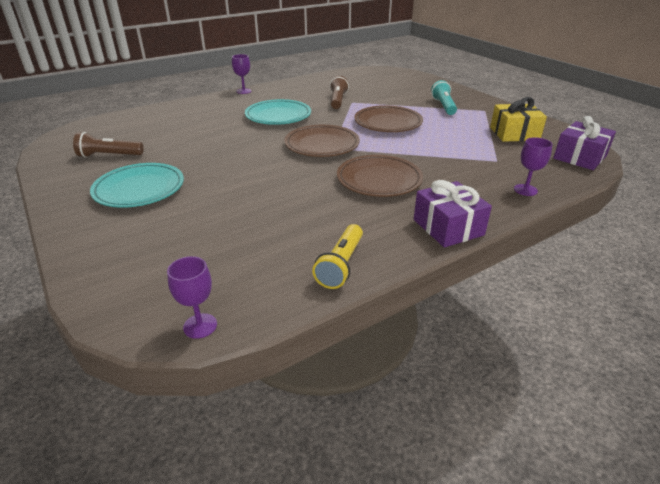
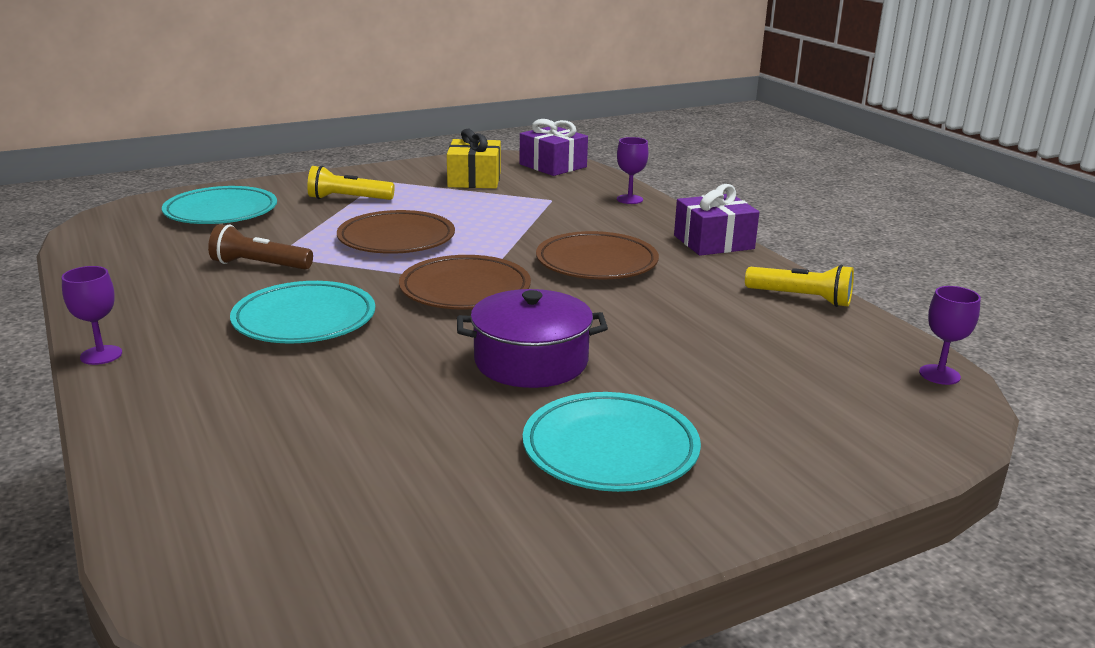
camera: 85 degrees left, 10 degrees down
brown flashlight [73,132,143,158] -> none
turquoise flashlight [431,80,457,115] -> yellow flashlight [307,165,395,200]
none -> turquoise plate [162,186,277,224]
none -> purple pot [457,289,608,388]

